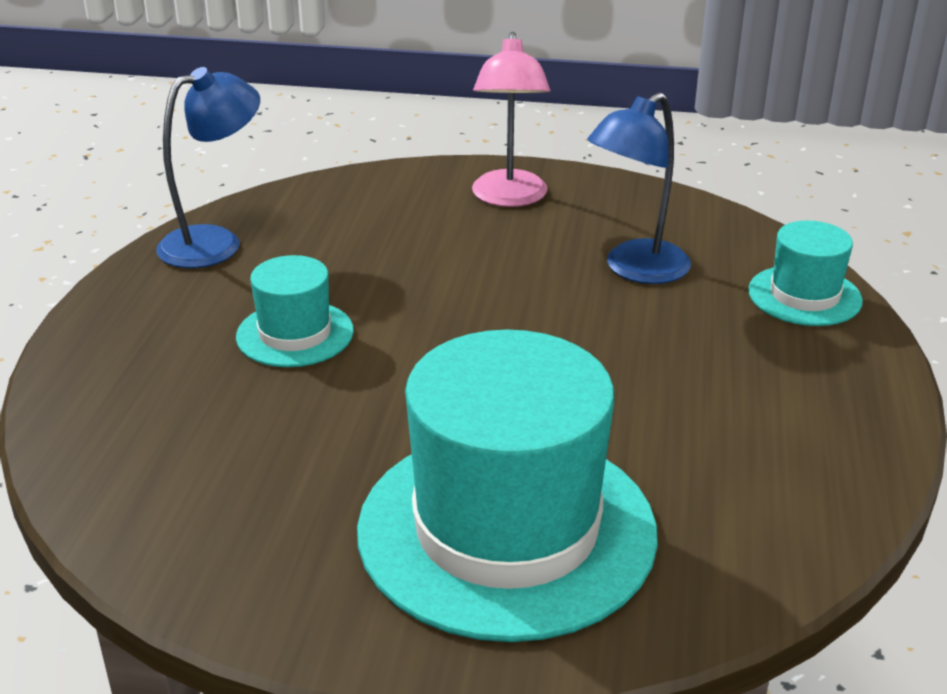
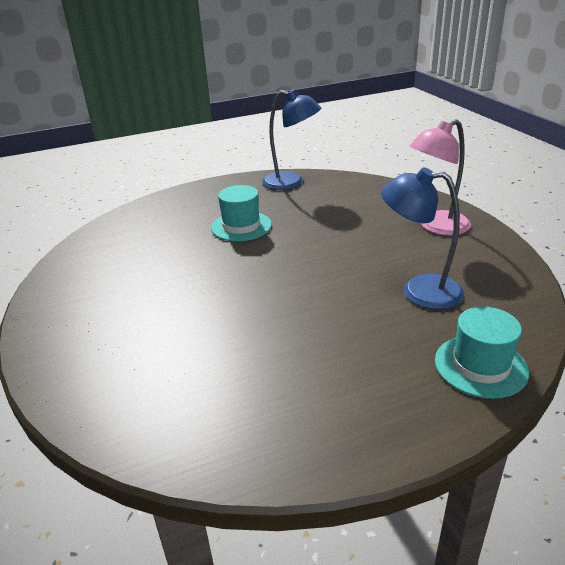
camera: 60 degrees right, 0 degrees up
turquoise hat [357,330,658,642] -> none

